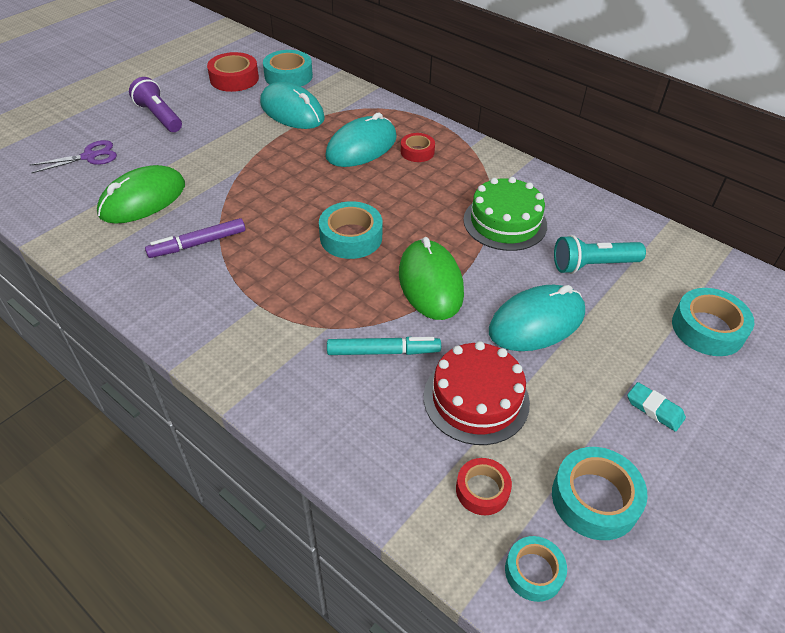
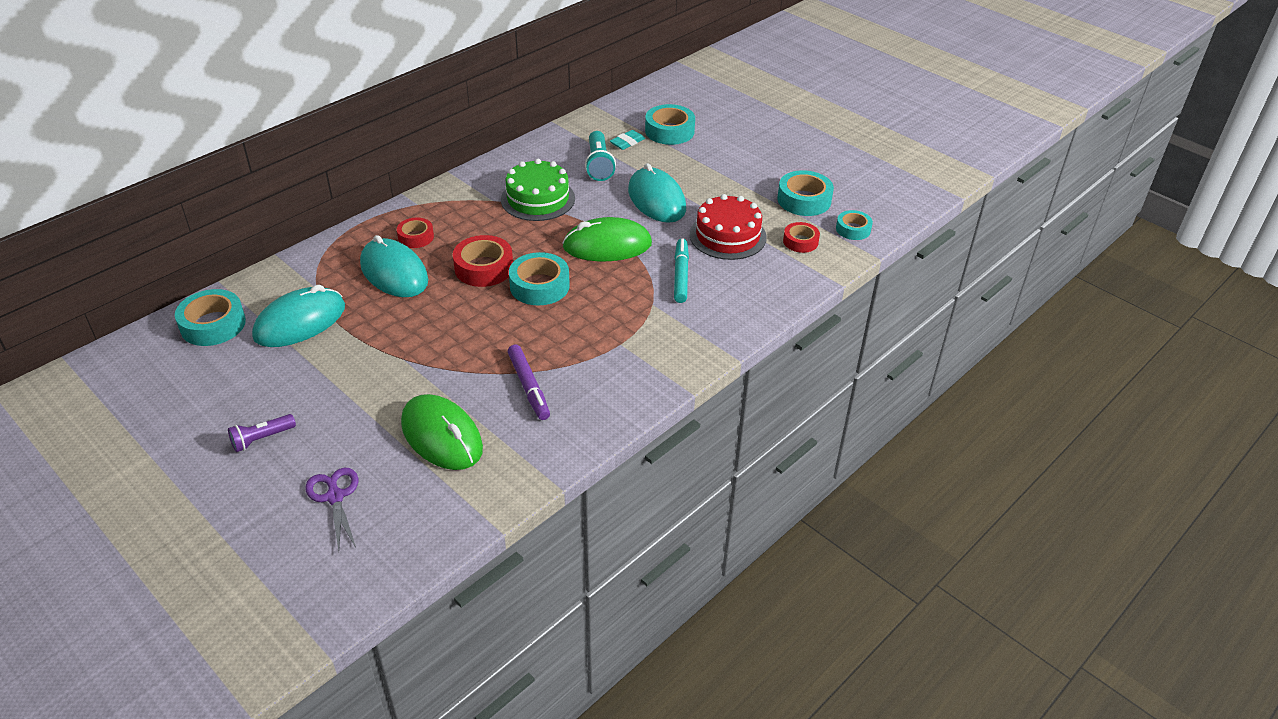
camera: 85 degrees left, 5 degrees down
purple flashlight [129,77,182,132] -> purple flashlight [228,414,296,452], size x0.66
red tape [207,52,259,92] -> red tape moved to [453,235,513,287]
turquoise eraser [627,382,686,432] -> turquoise eraser moved to [610,130,645,150]

